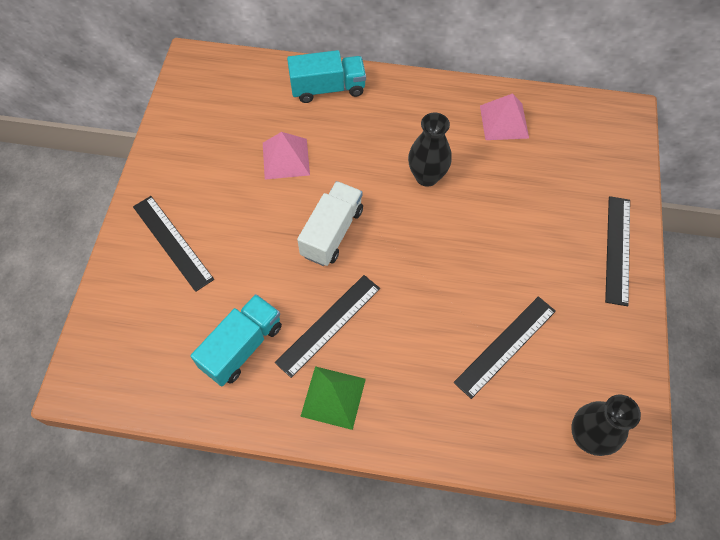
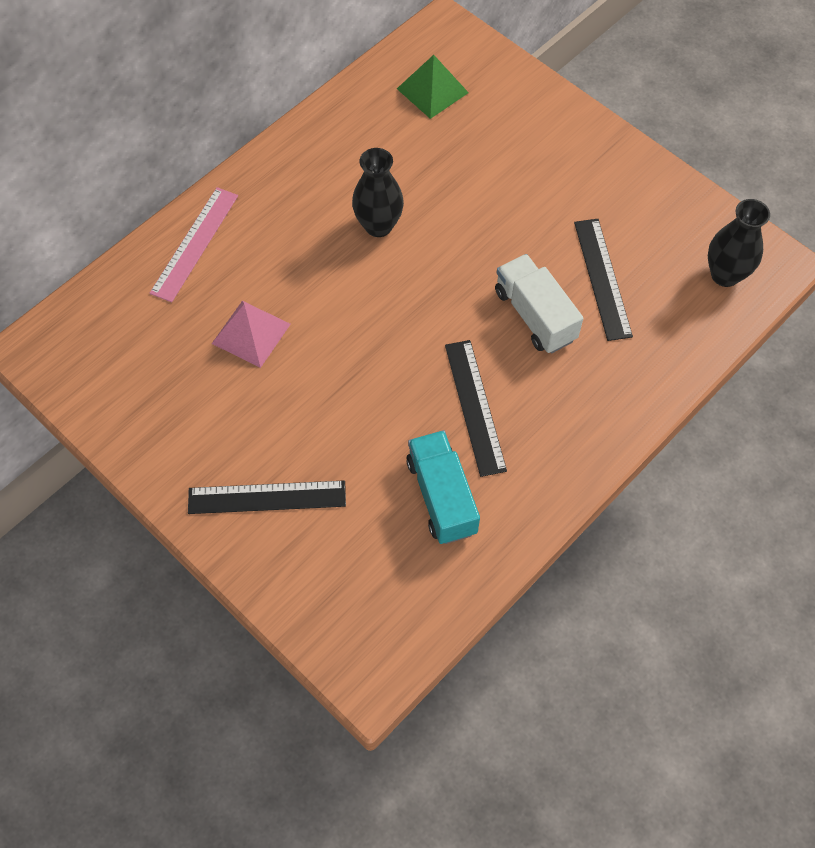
camera: 55 degrees left, 0 degrees up
turquoise truck [287,50,366,103] -> pink ruler [150,187,238,302]
white truck [297,181,363,266] -> white truck moved to [495,254,583,353]
green pyramid [300,366,366,430] -> green pyramid moved to [397,55,469,119]
pink pyramid [480,93,529,140] -> none
black ruler [605,196,630,306] -> none

